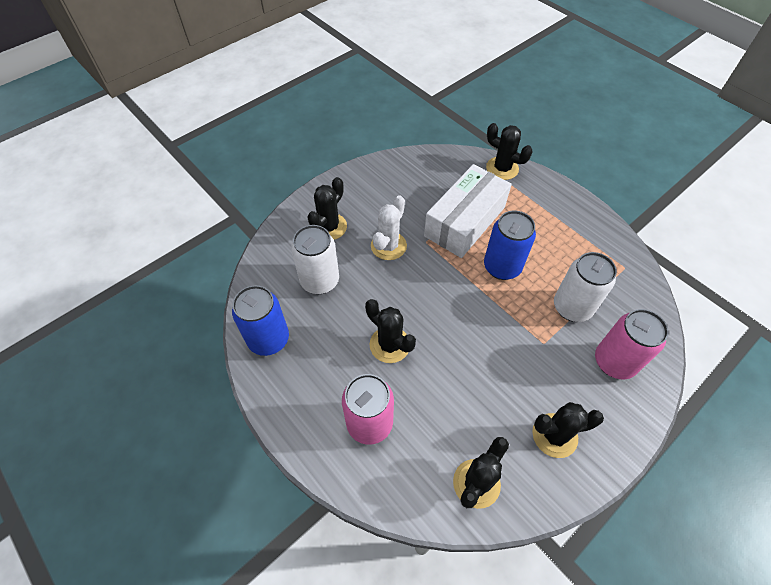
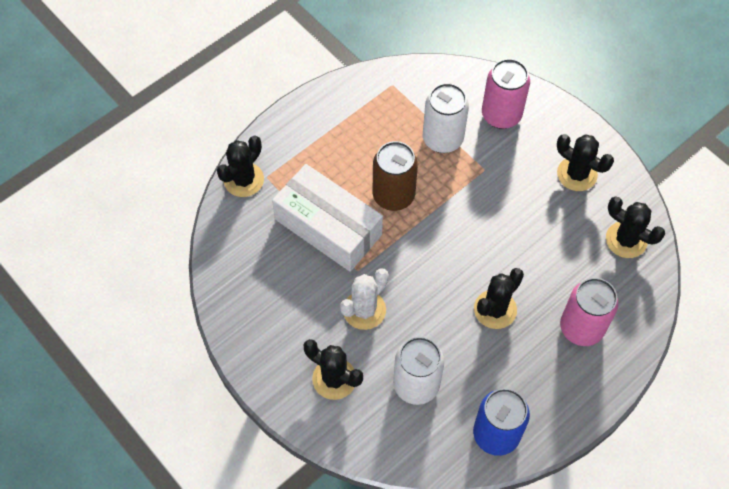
camera: 90 degrees left, 5 degrees up
white cactus [371,195,407,260] -> white cactus turned 75 degrees counterclockwise [340,268,389,330]
blue can [484,211,536,280] -> brown can [373,141,418,211]
black cactus [532,402,604,458] -> black cactus turned 45 degrees counterclockwise [557,134,614,191]

